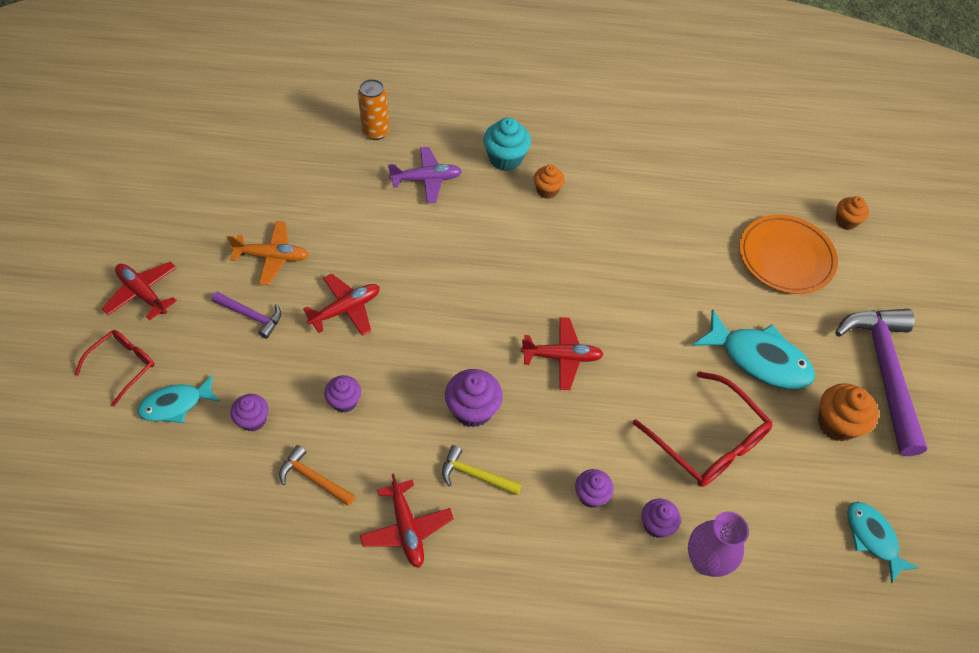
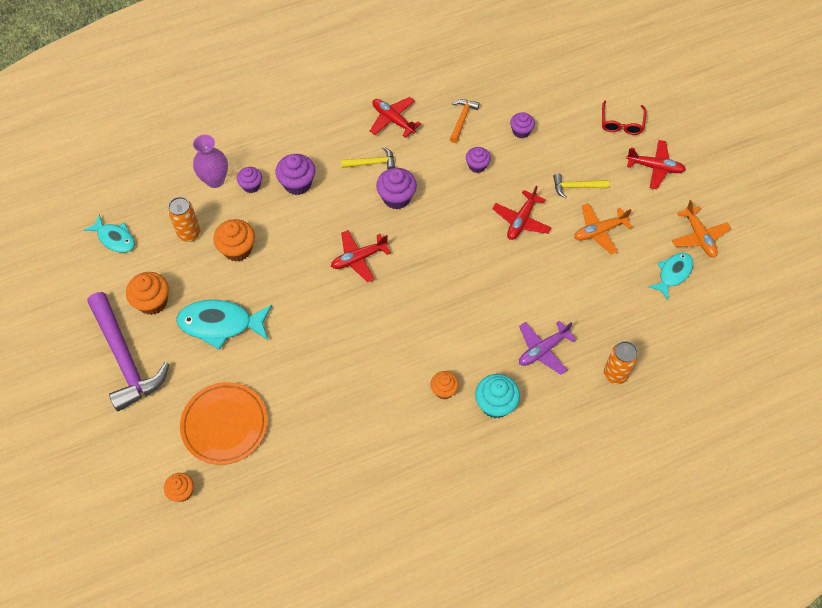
camera: 155 degrees right, 5 degrees up
turquoise fish [137,375,220,423] -> turquoise fish moved to [648,253,693,300]
purple hammer [212,292,281,339] -> yellow hammer [553,174,609,199]
orange hammer [279,445,355,506] -> orange hammer turned 75 degrees counterclockwise [450,99,480,143]
purple cupcake [575,469,614,508] -> purple cupcake [275,154,315,195], size x1.56
red glasses [633,371,773,487] -> orange cupcake [213,219,255,262]
none -> orange can [168,197,201,242]
none -> orange plane [672,200,731,258]

